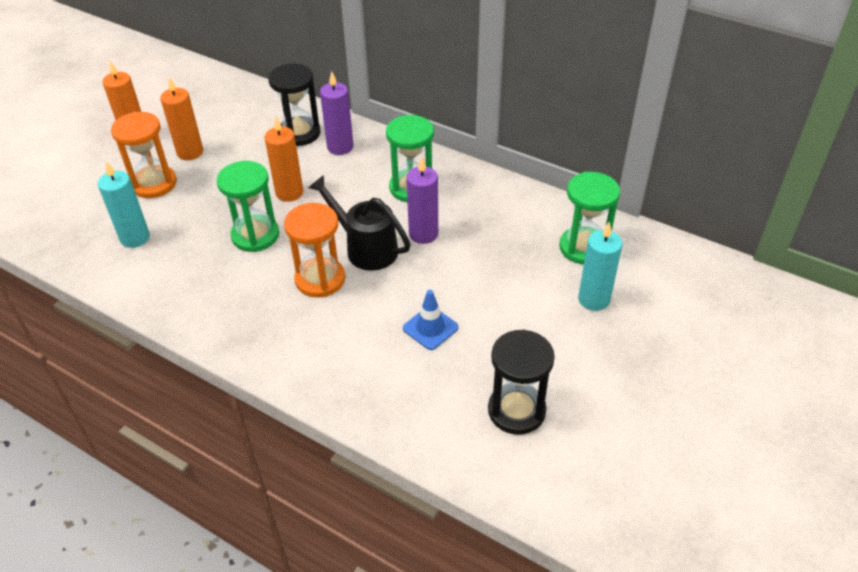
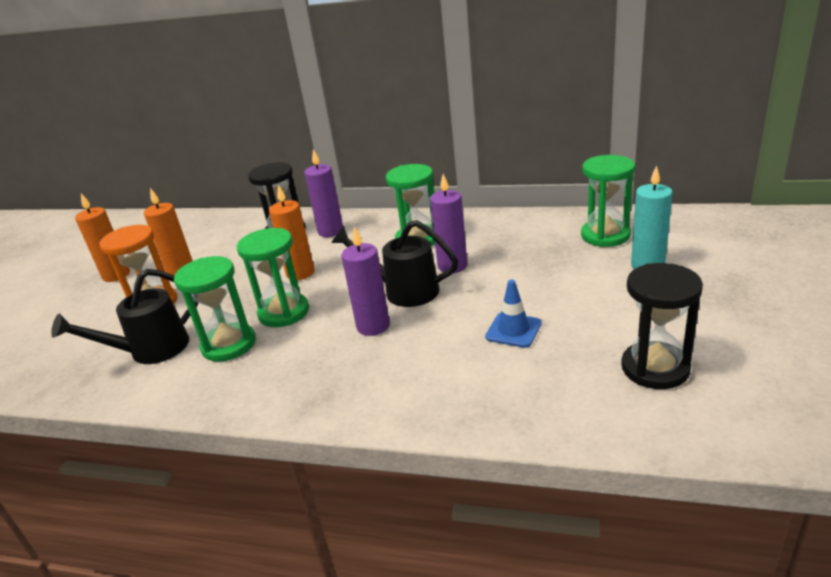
camera: 15 degrees left, 15 degrees down
turquoise candle [98,161,150,248] -> black watering can [51,269,199,364]
orange hourglass [284,203,345,297] -> purple candle [342,227,390,336]
none -> green hourglass [174,256,256,362]

